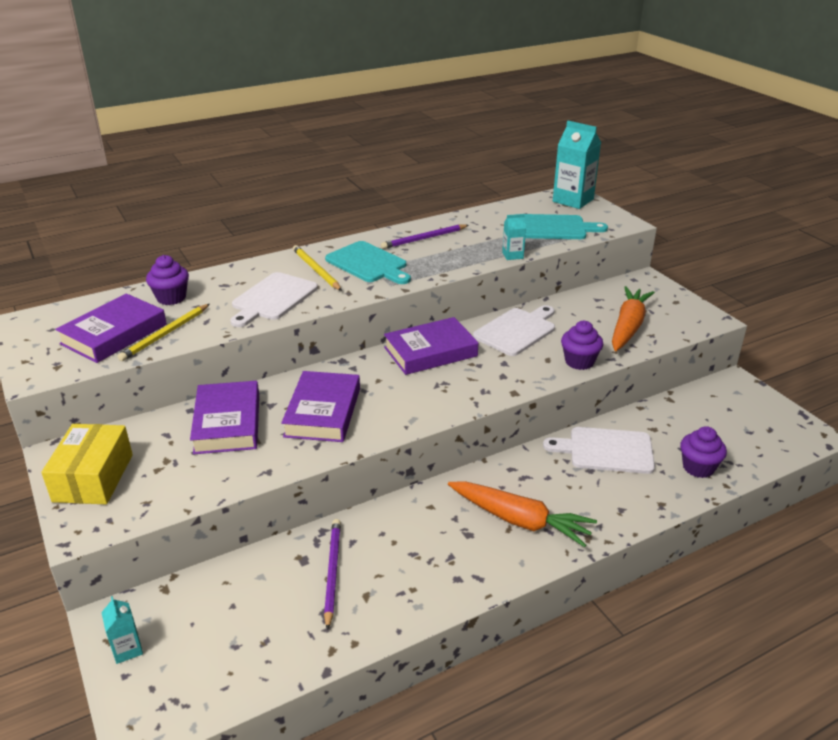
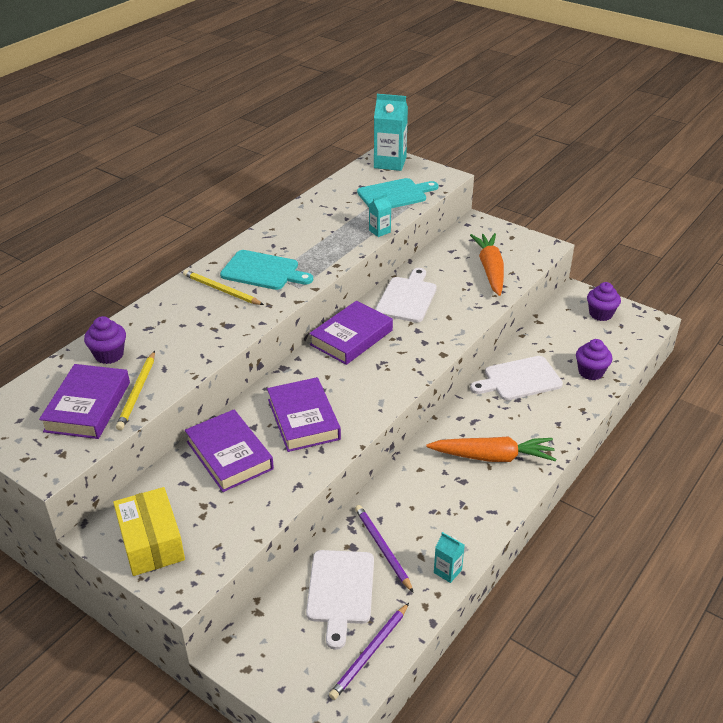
camera: 25 degrees left, 5 degrees up
turquoise carton [101,596,143,664] -> turquoise carton moved to [434,532,465,583]
white cutting board [230,272,318,327] -> white cutting board moved to [306,550,374,650]
purple pencil [381,225,469,249] -> purple pencil moved to [329,603,409,700]
purple cupcake [561,321,603,370] -> purple cupcake moved to [587,282,621,321]

